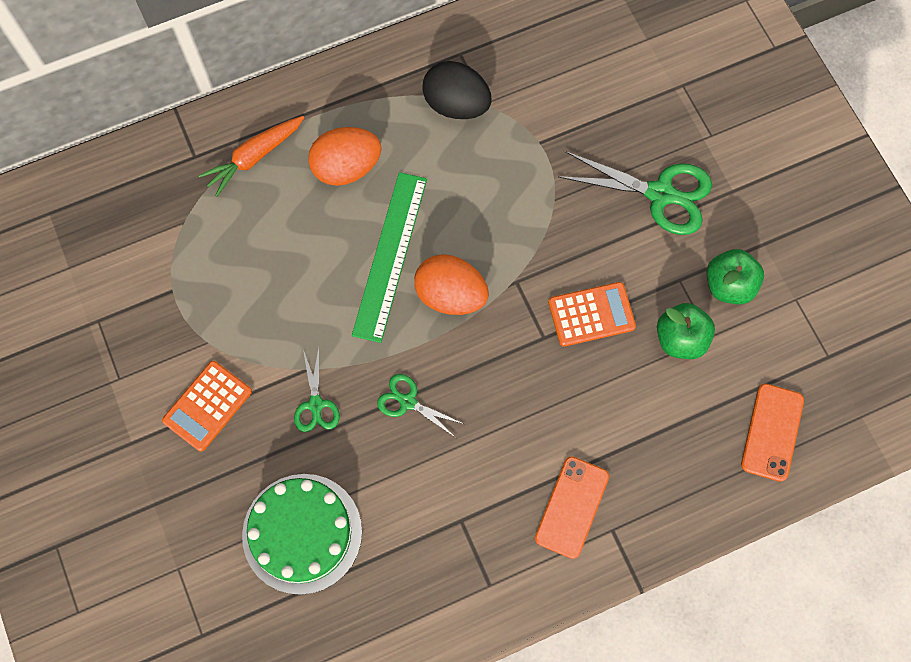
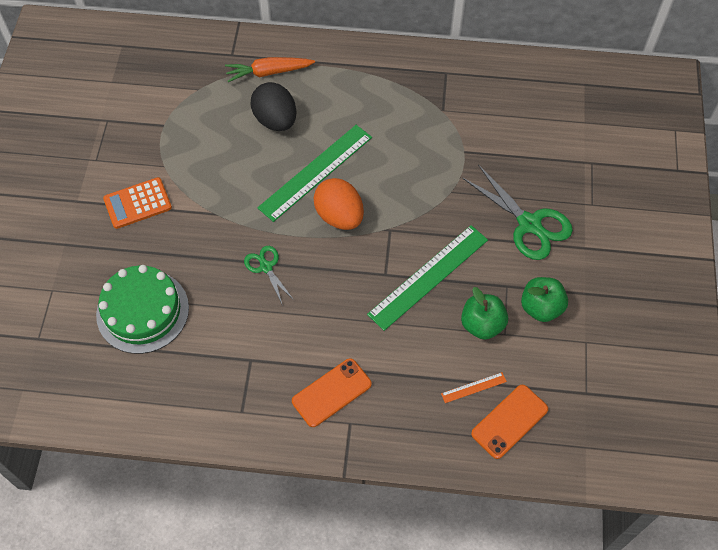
camera: 30 degrees right, 10 degrees down
green scissors [294,348,340,432] -> none
orange egg [308,127,381,186] -> none
black egg [422,61,492,119] -> black egg moved to [251,82,296,131]
orange calculator [548,282,636,347] -> green ruler [367,225,488,331]
none -> orange ruler [441,372,507,403]

